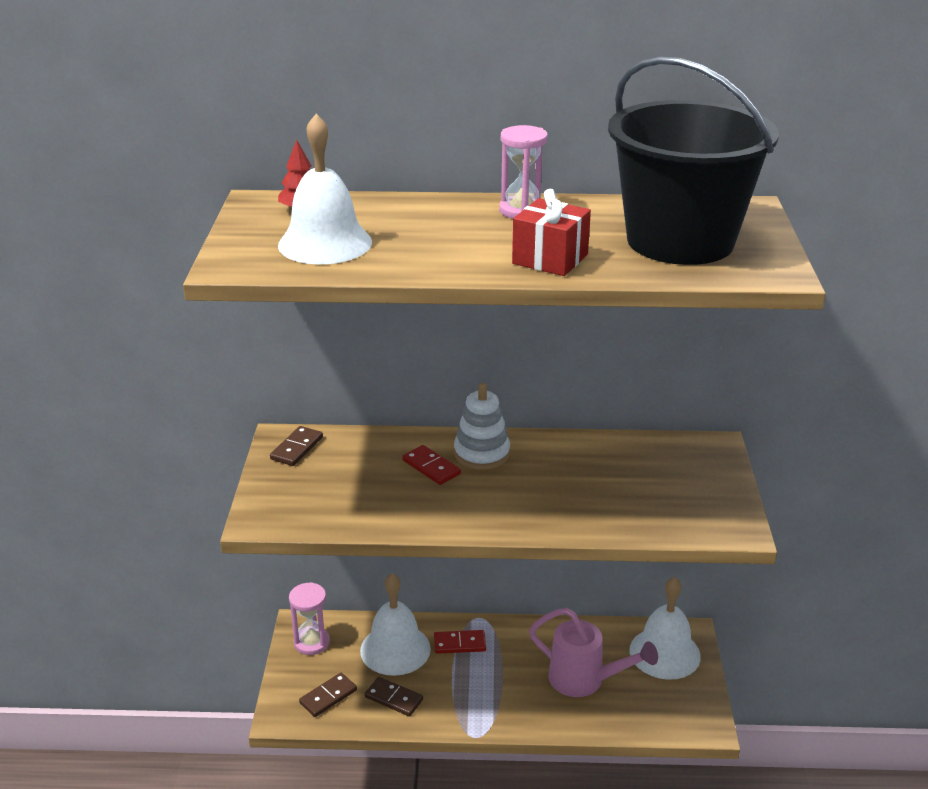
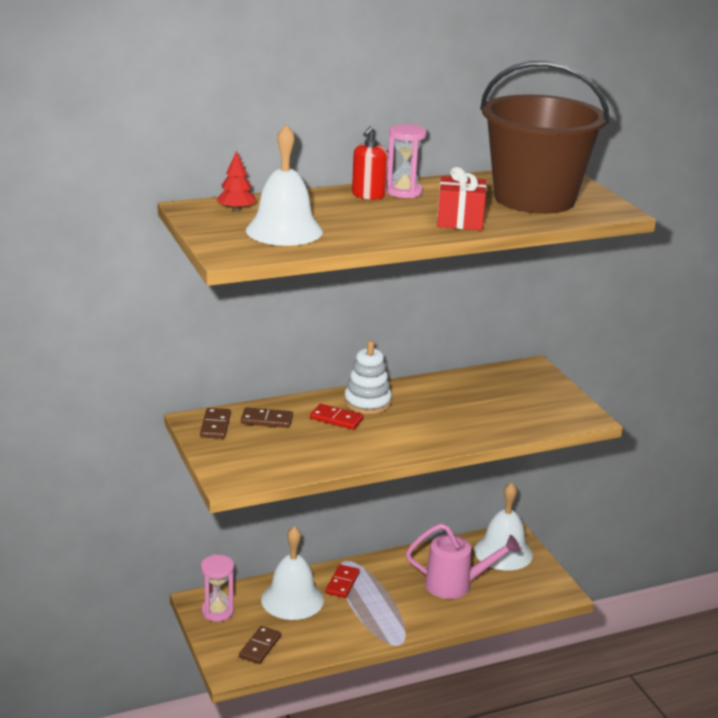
camera: 25 degrees left, 5 degrees down
brown domino [365,677,423,716] -> brown domino moved to [241,407,293,428]
red domino [434,630,486,654] -> red domino turned 45 degrees counterclockwise [325,565,360,598]
black bucket [608,56,779,265] -> brown bucket [480,61,609,214]
none -> red soap dispenser [352,126,388,200]

